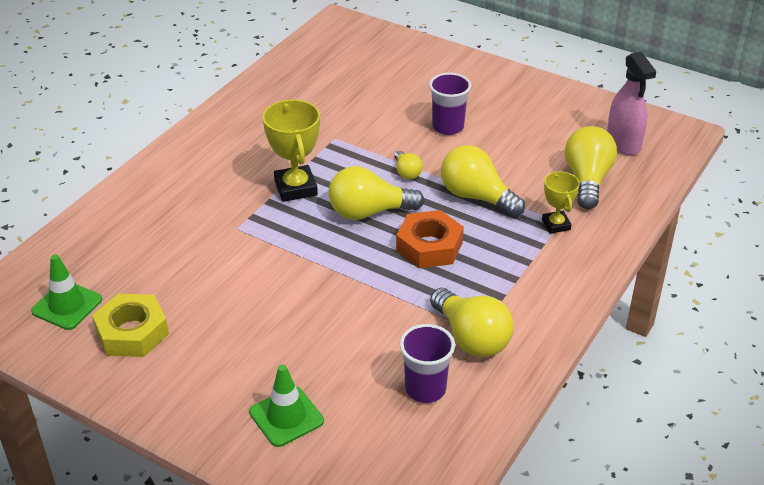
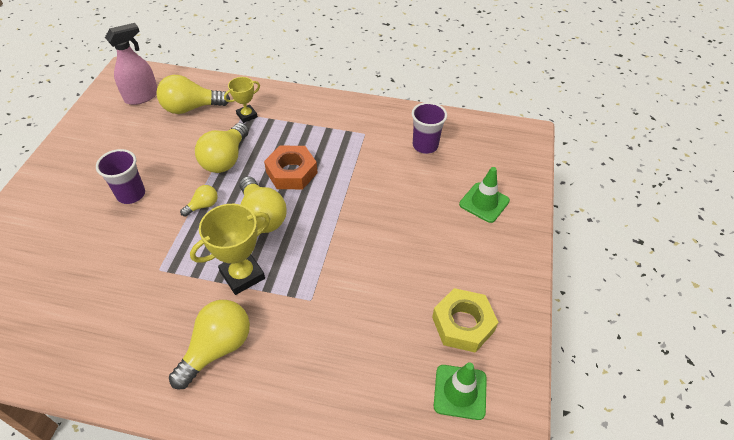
camera: 110 degrees left, 10 degrees up
yellow light bulb [430,288,514,357] -> yellow light bulb moved to [169,300,250,389]

